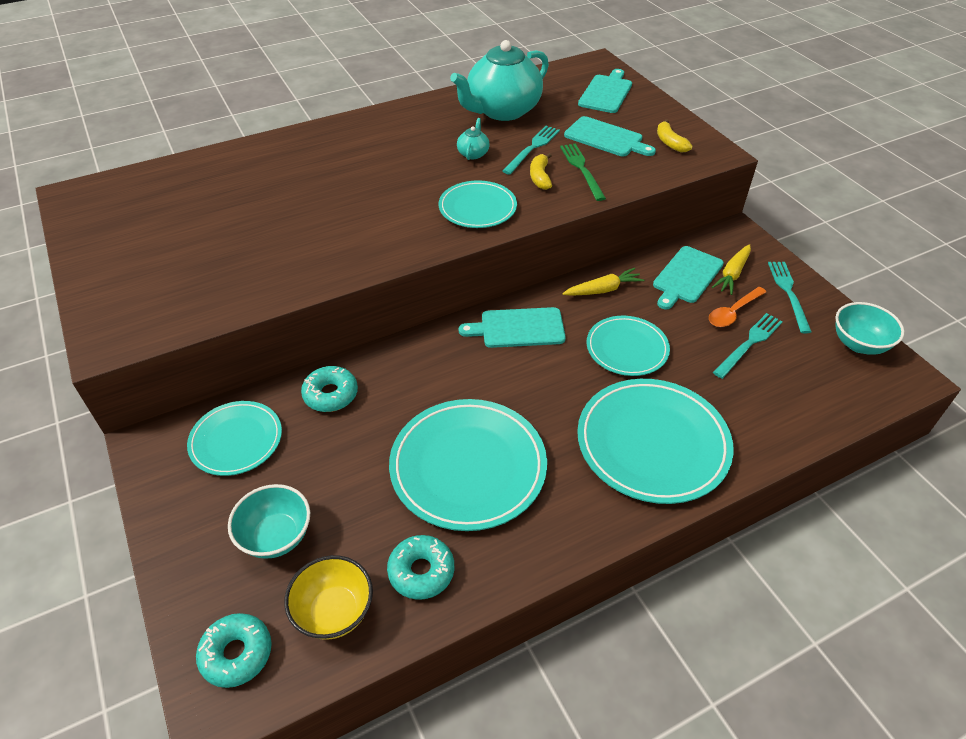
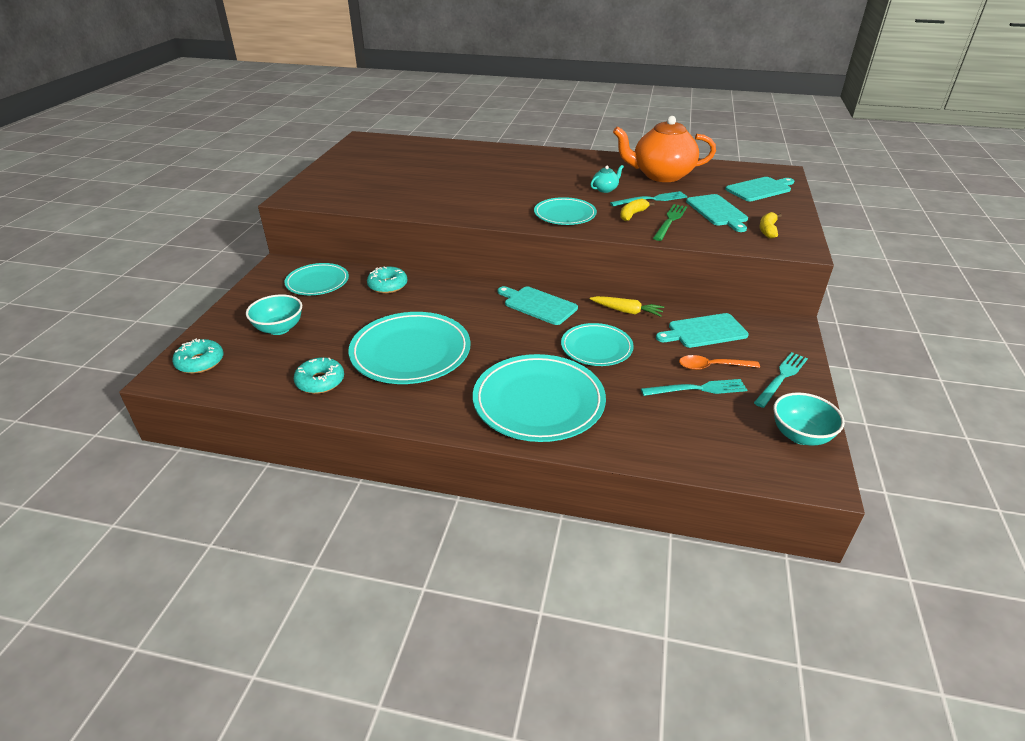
camera: 40 degrees right, 10 degrees down
yellow bowl [284,555,373,640] -> none
turquoise teapot [450,40,549,121] -> orange teapot [613,116,716,182]
yellow carrot [712,244,751,295] -> none

